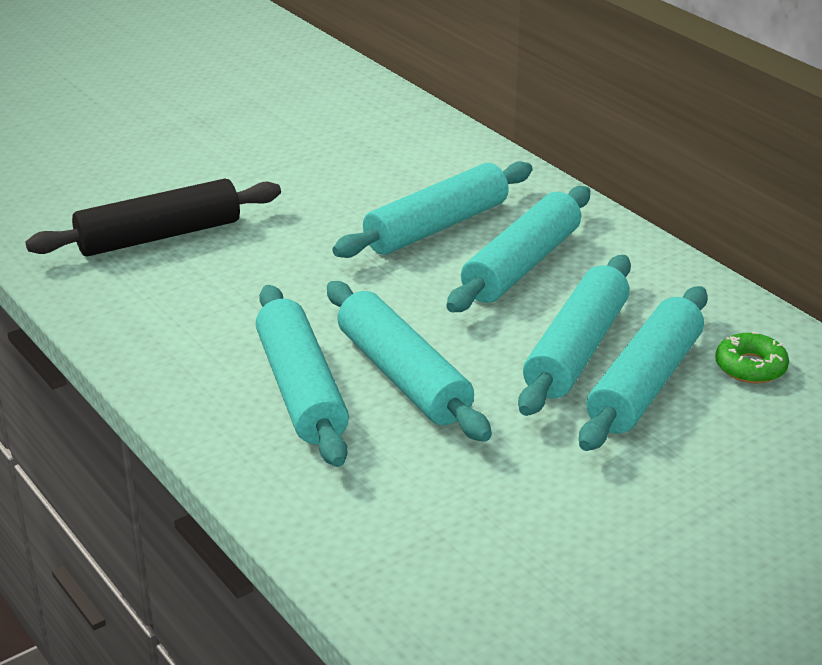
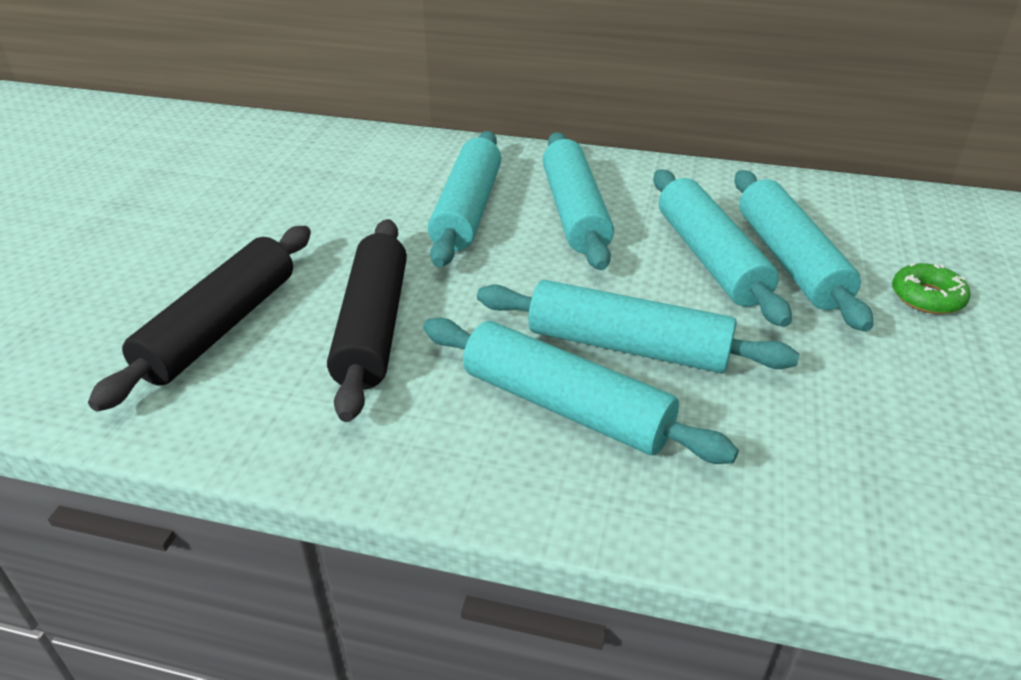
camera: 40 degrees left, 5 degrees up
green donut [715,332,789,384] -> green donut moved to [892,263,971,314]
none -> black rolling pin [327,219,407,422]

